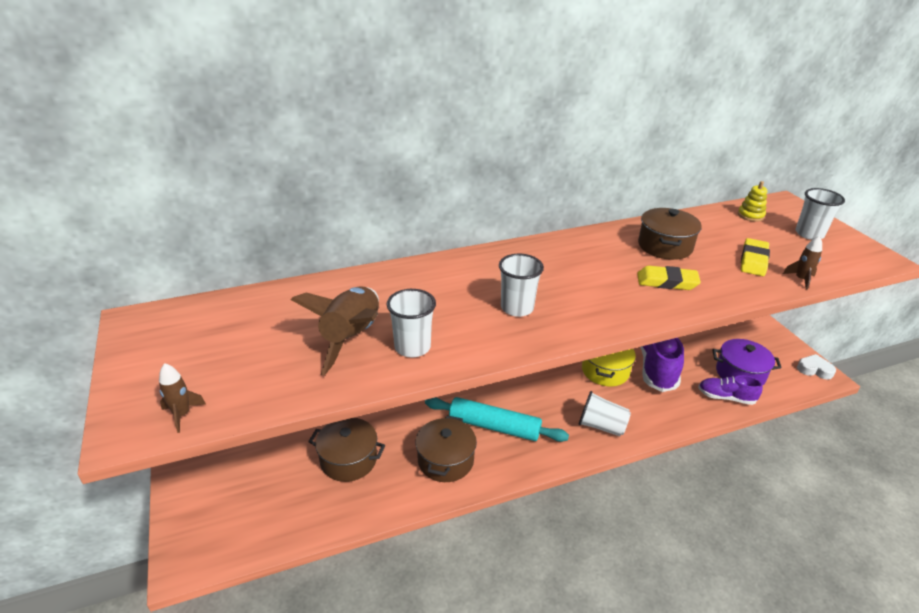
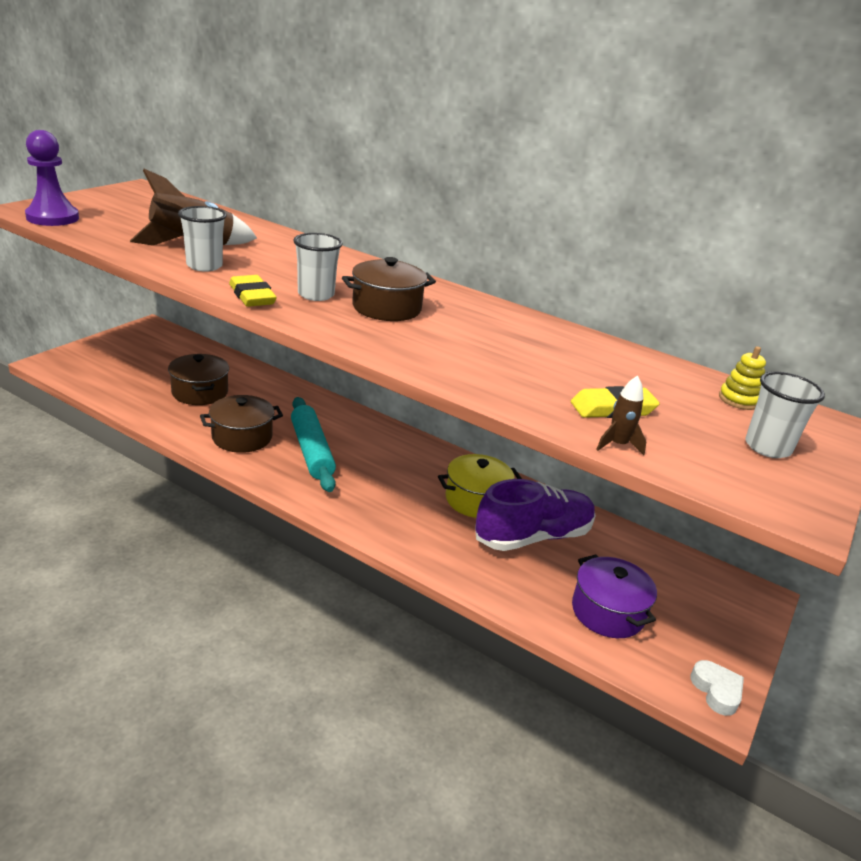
camera: 50 degrees right, 5 degrees down
brown rocket [159,363,206,433] -> purple pawn [25,130,79,226]
white cup [579,391,631,436] -> none
yellow eraser [637,266,701,290] -> yellow eraser moved to [229,275,277,307]
brown pot [638,208,702,260] -> brown pot moved to [342,257,436,321]
purple shoe [698,375,763,405] -> none

